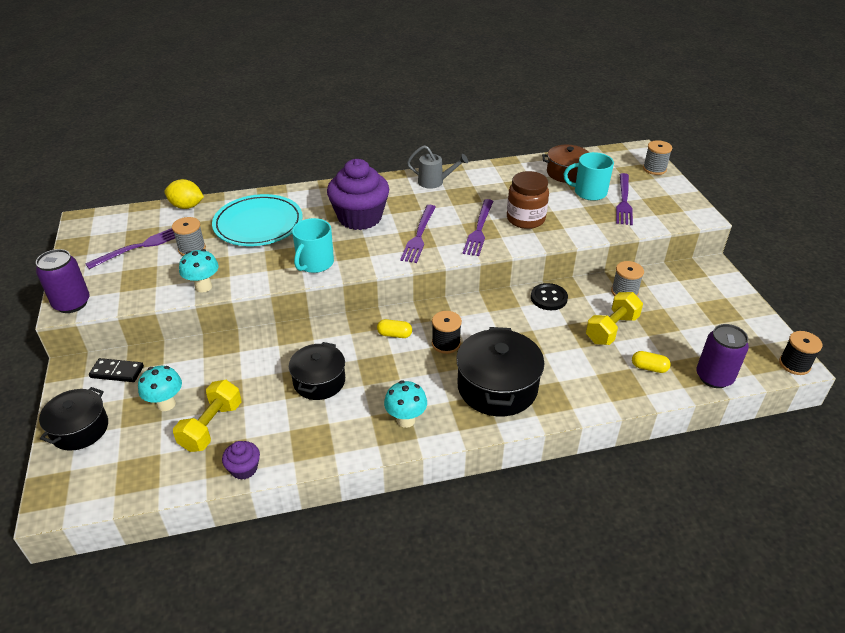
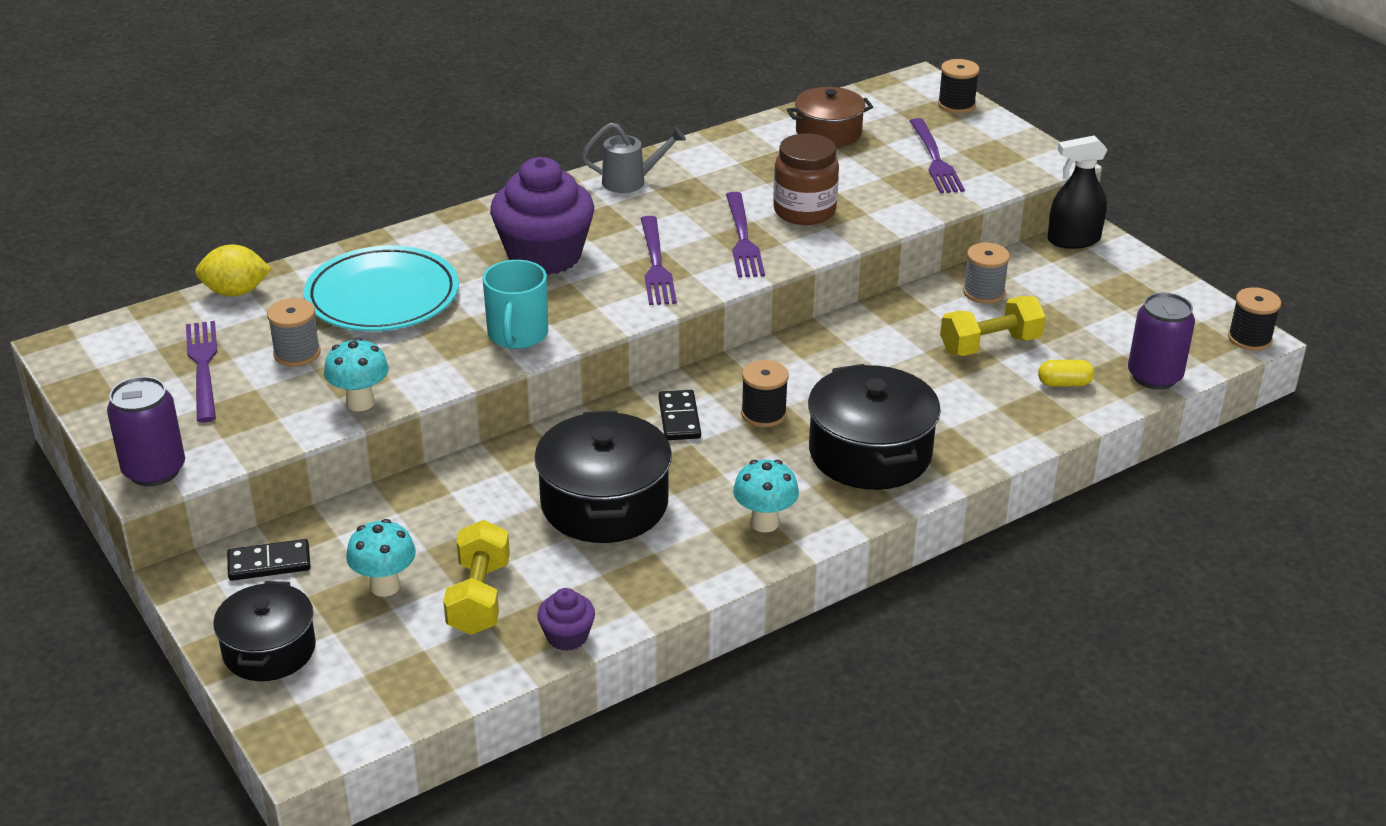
camera: 20 degrees left, 5 degrees down
purple fork [85,228,175,269] -> purple fork turned 45 degrees counterclockwise [186,321,217,422]
black pot [289,342,345,400] -> black pot [534,411,672,543], size x1.53
yellow capsule [377,319,412,338] -> black domino [658,390,701,440]
black button [531,283,568,310] -> none
turquoise mug [564,152,614,201] -> none
yellow dumbbell [586,292,643,345] -> yellow dumbbell turned 45 degrees clockwise [940,296,1046,356]
grey spool [643,140,672,175] -> black spool [938,59,980,113]
none -> black spray bottle [1047,135,1107,249]

